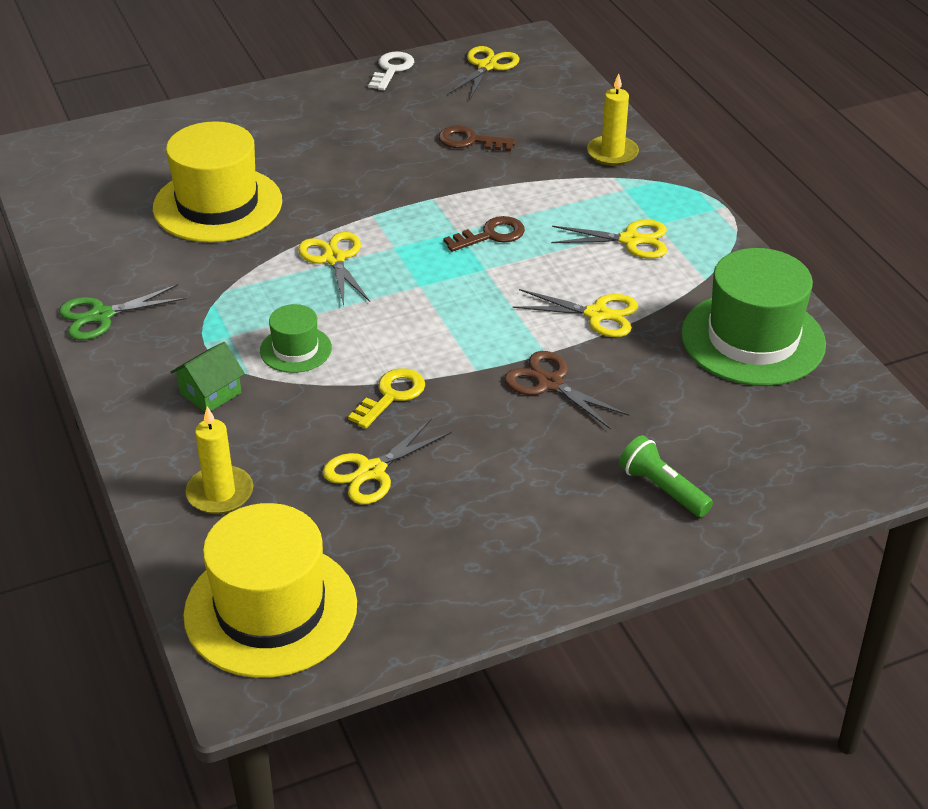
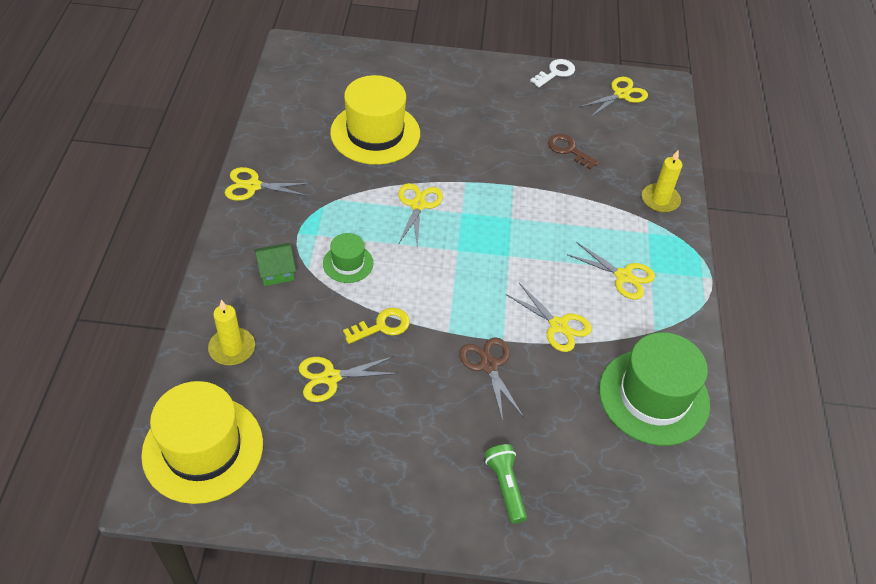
camera: 25 degrees right, 10 degrees up
green scissors [59,284,186,340] -> yellow scissors [225,167,311,201]
brown key [443,216,525,252] -> none

